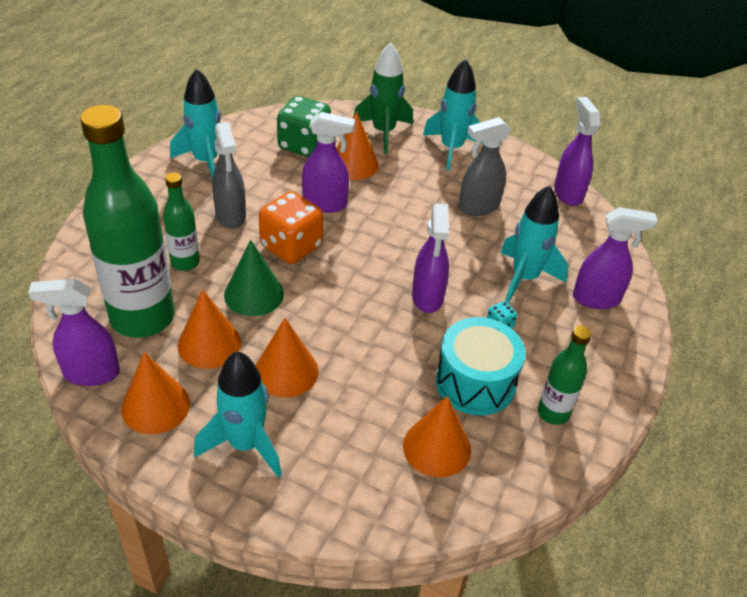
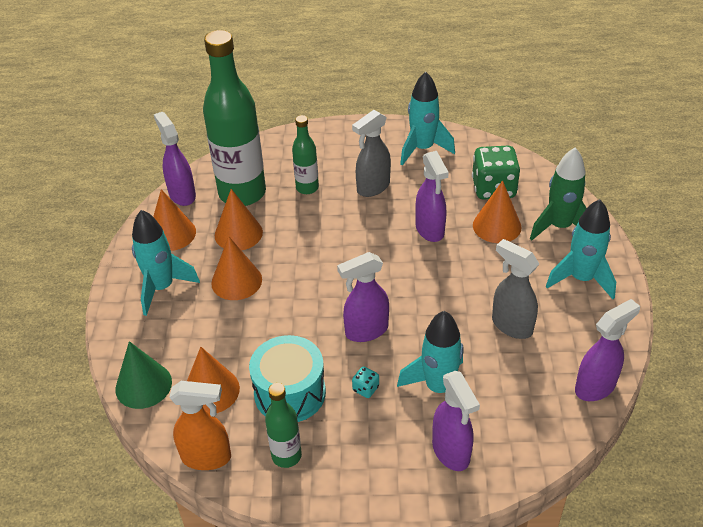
camera: 70 degrees right, 0 degrees up
green cone [224,240,284,316] -> green cone moved to [115,341,172,409]
orange dice [259,191,323,264] -> none
none -> orange spray bottle [169,381,231,470]

